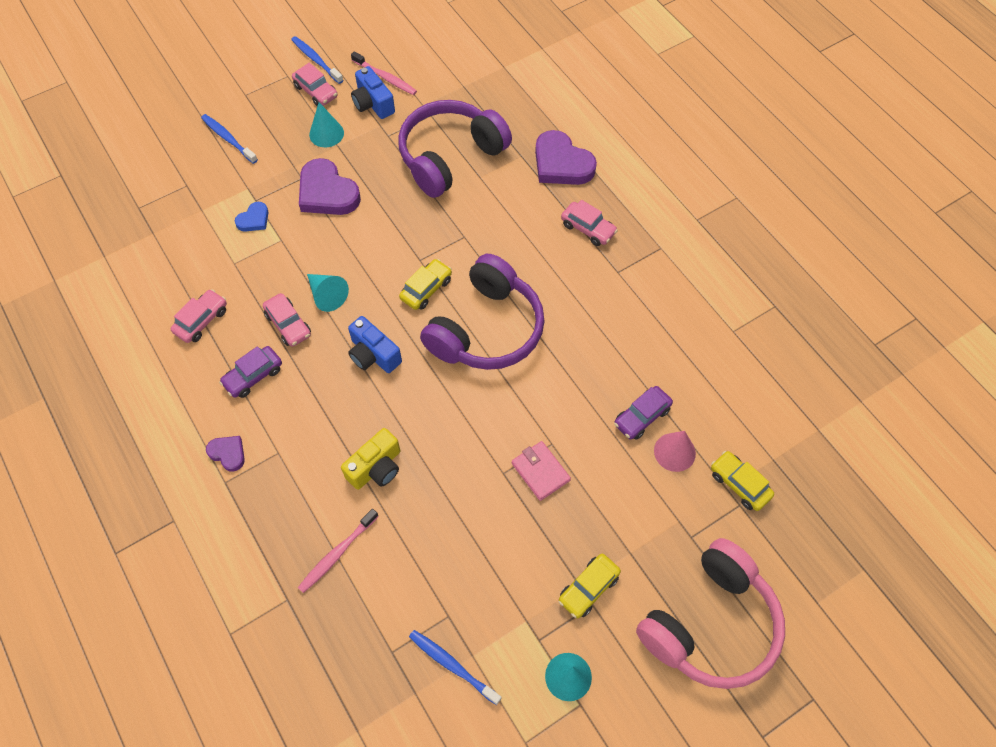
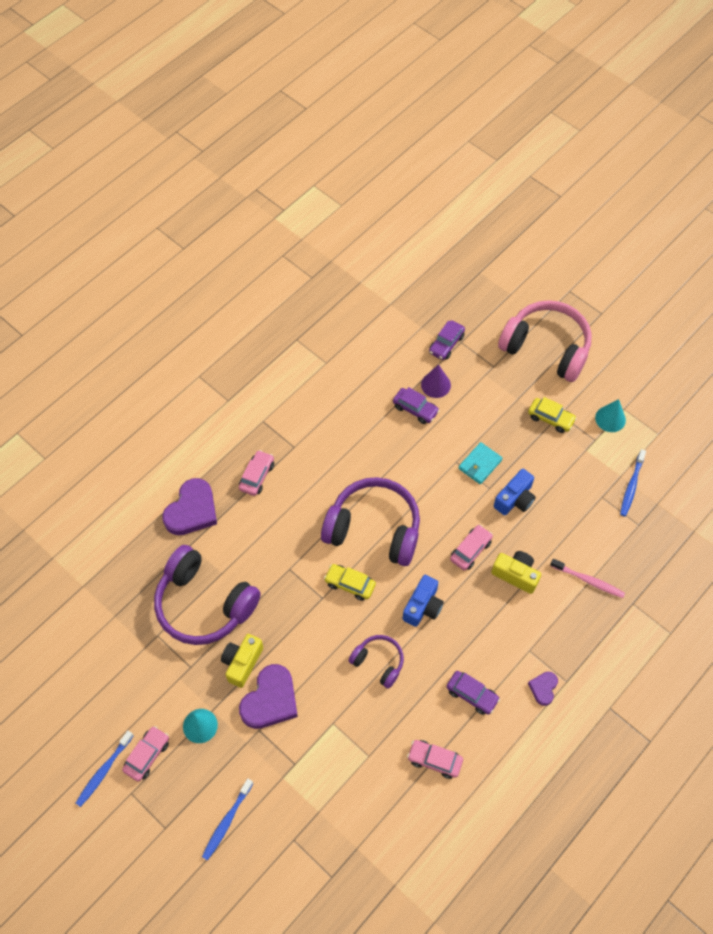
camera: 105 degrees left, 0 degrees up
blue heart [235,202,268,232] -> none
pink car [263,293,311,347] -> pink car moved to [450,525,493,570]
turquoise cone [307,274,349,312] -> purple headphones [349,635,404,689]
pink toothbrush [351,51,417,95] -> none
blue camera [351,66,395,119] -> blue camera moved to [494,469,536,515]
pink wallet [512,441,571,501] -> turquoise wallet [459,442,502,484]
pink cone [654,431,696,472] -> purple cone [421,364,451,398]
yellow car [711,451,774,511] -> purple car [429,320,465,360]
none -> yellow camera [221,634,263,688]

